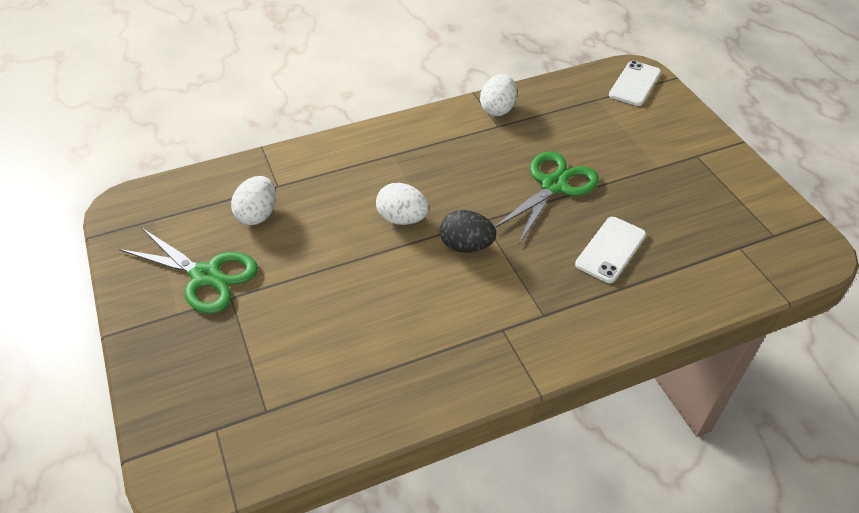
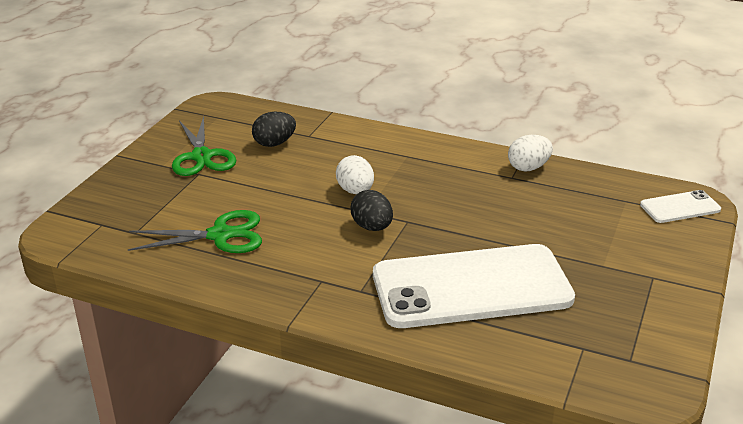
camera: 45 degrees right, 15 degrees down
white egg [231,176,276,225] -> black egg [252,112,296,147]
green scissors [494,152,599,244] -> green scissors moved to [128,210,262,253]
white phone [575,217,646,283] -> white phone [373,244,575,328], size x2.29

